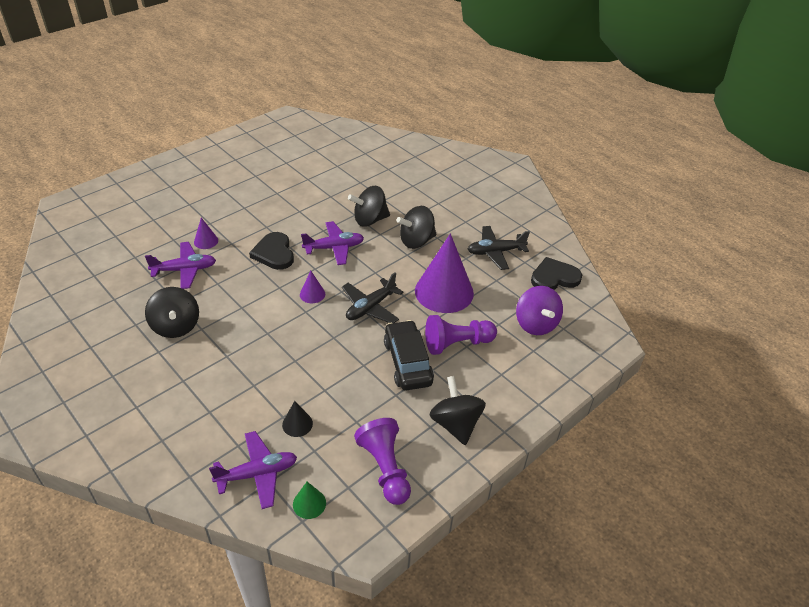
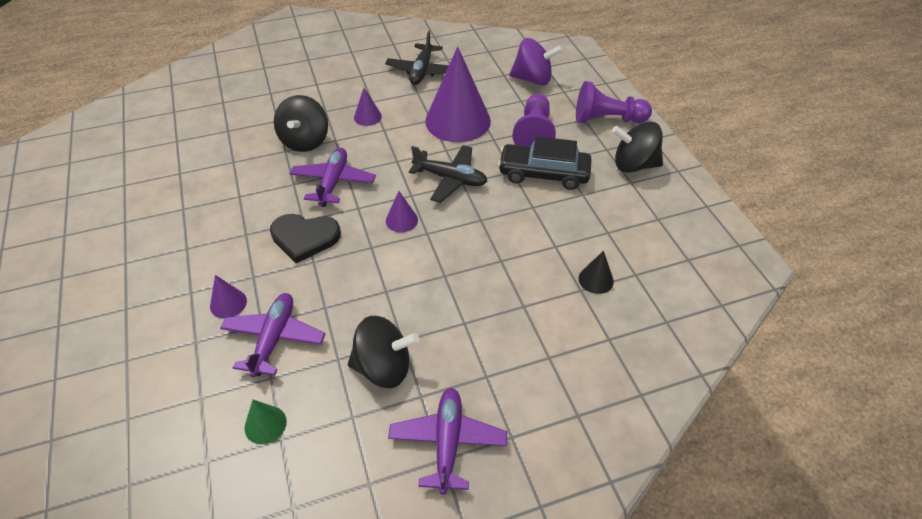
camera: 65 degrees left, 5 degrees up
purple plane [209,431,297,509] -> purple plane moved to [388,388,507,495]
green cone [293,482,326,519] -> green cone moved to [245,400,287,444]
black plane [342,272,404,323] -> black plane turned 45 degrees counterclockwise [409,145,487,203]
purple pawn [354,418,411,505] -> purple pawn moved to [576,81,652,123]
black spinning top [396,206,436,249] -> purple cone [354,88,382,126]
black heart [531,257,582,290] -> none

